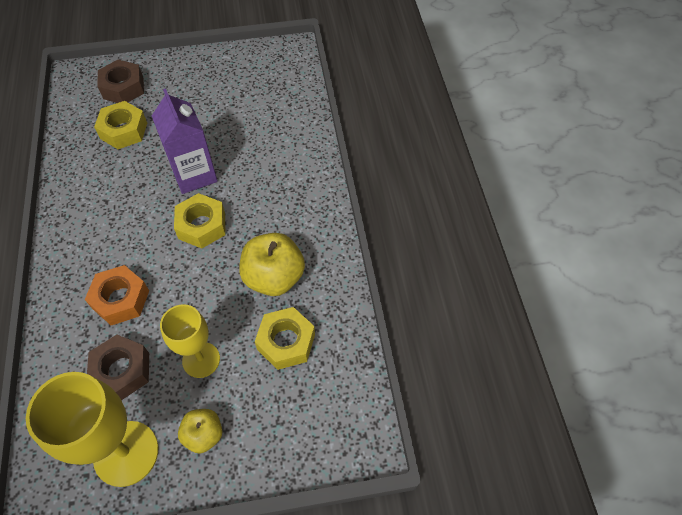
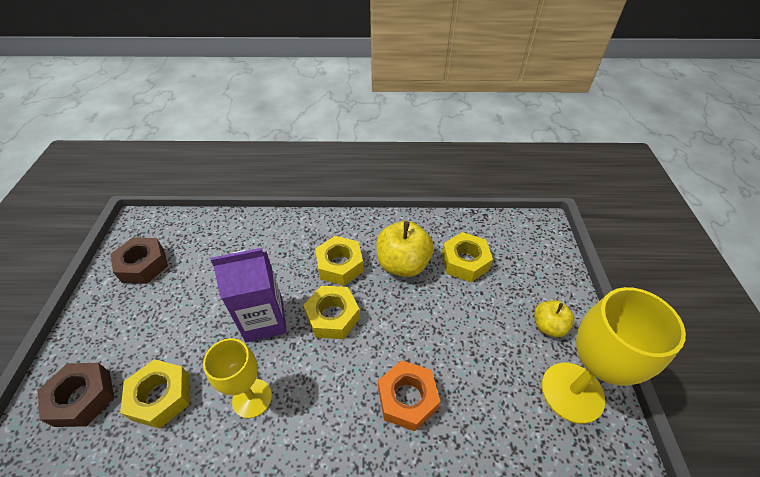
camera: 80 degrees left, 10 degrees down
brown nut [87,335,149,400] -> brown nut moved to [111,237,168,284]
yellow goblet [160,304,220,378] -> yellow goblet moved to [203,338,272,418]
none -> yellow nut [315,236,364,286]

